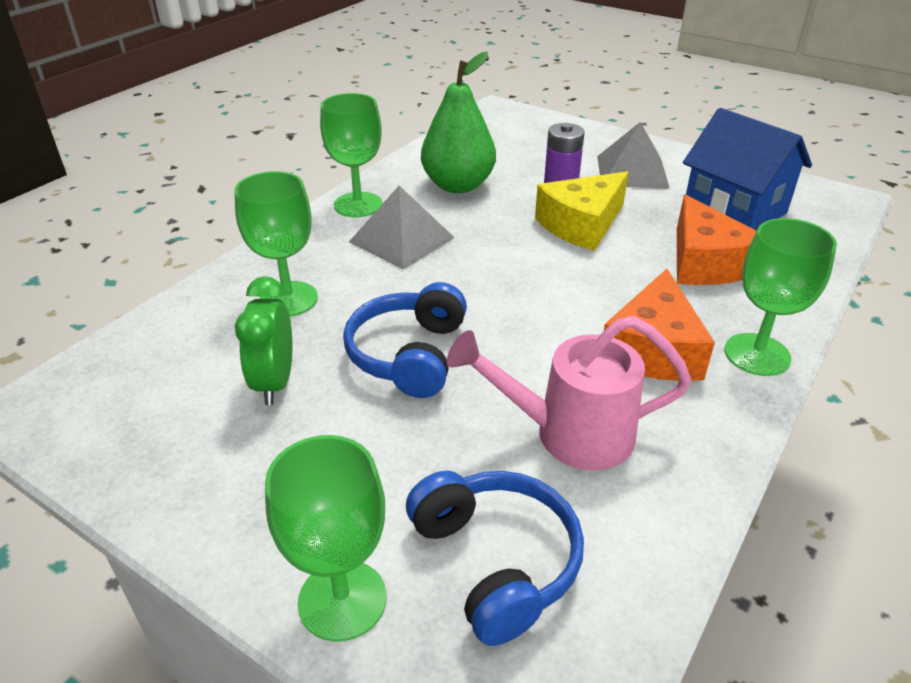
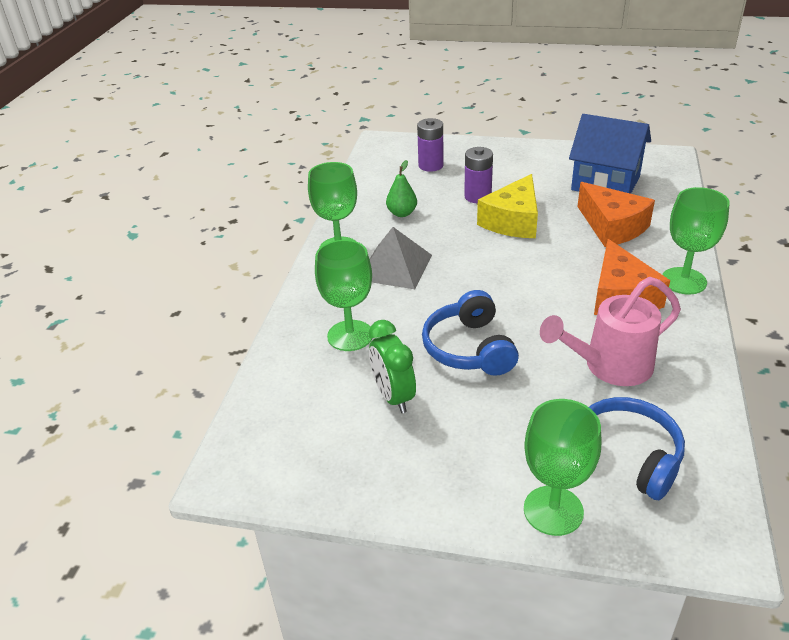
camera: 20 degrees left, 0 degrees up
green pear [421,52,496,193] -> green pear [386,160,417,217], size x0.52
grey pyramid [597,122,670,189] -> none
none -> purple battery [417,118,444,172]

